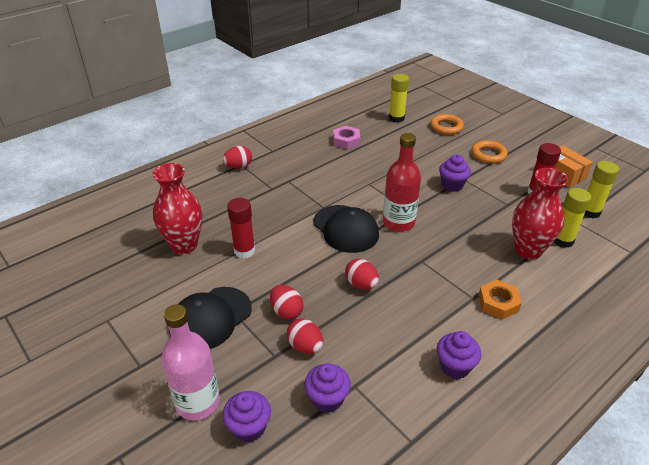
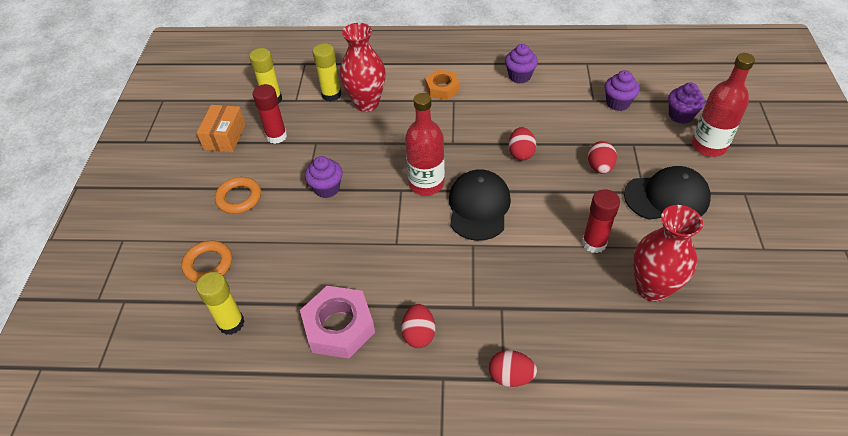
camera: 135 degrees left, 10 degrees up
pink bottle [161,304,220,420] -> red bottle [692,53,755,157]
red egg [286,319,323,354] -> red egg moved to [401,304,435,348]
pink nut [333,126,360,149] -> pink nut [300,286,375,359], size x1.57

